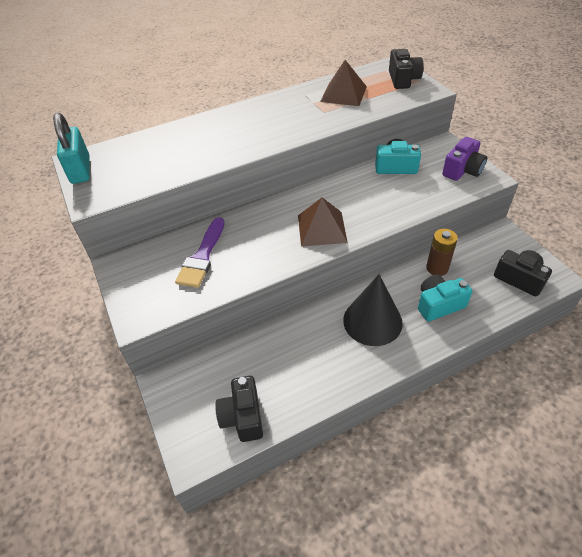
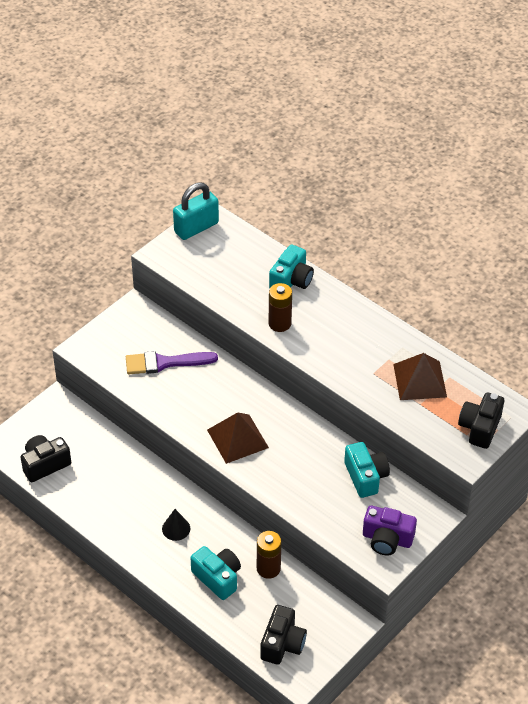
camera: 65 degrees right, 0 degrees up
black cone [343,274,403,346] -> black cone [162,509,190,541], size x0.48
black camera [389,49,424,89] -> black camera turned 135 degrees clockwise [458,392,504,449]
none -> turquoise camera [269,244,314,289]
none -> brown battery [269,283,292,332]

